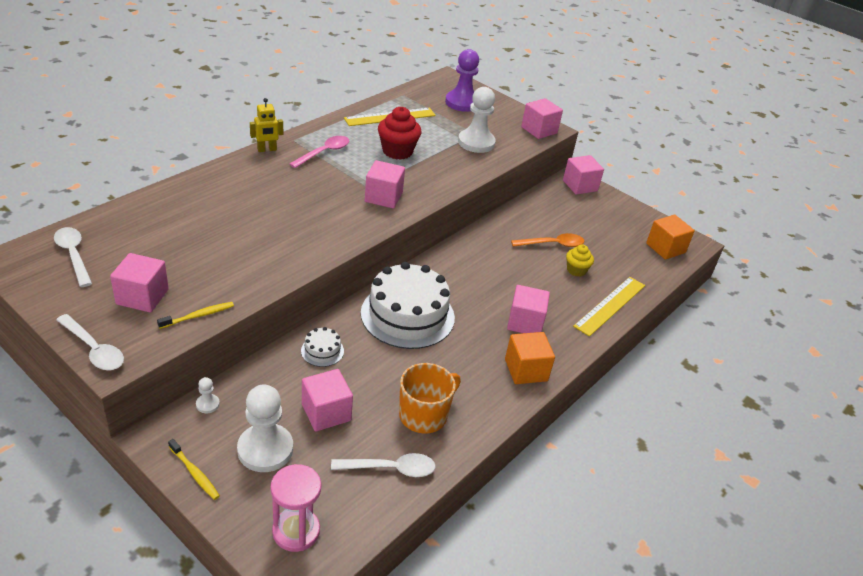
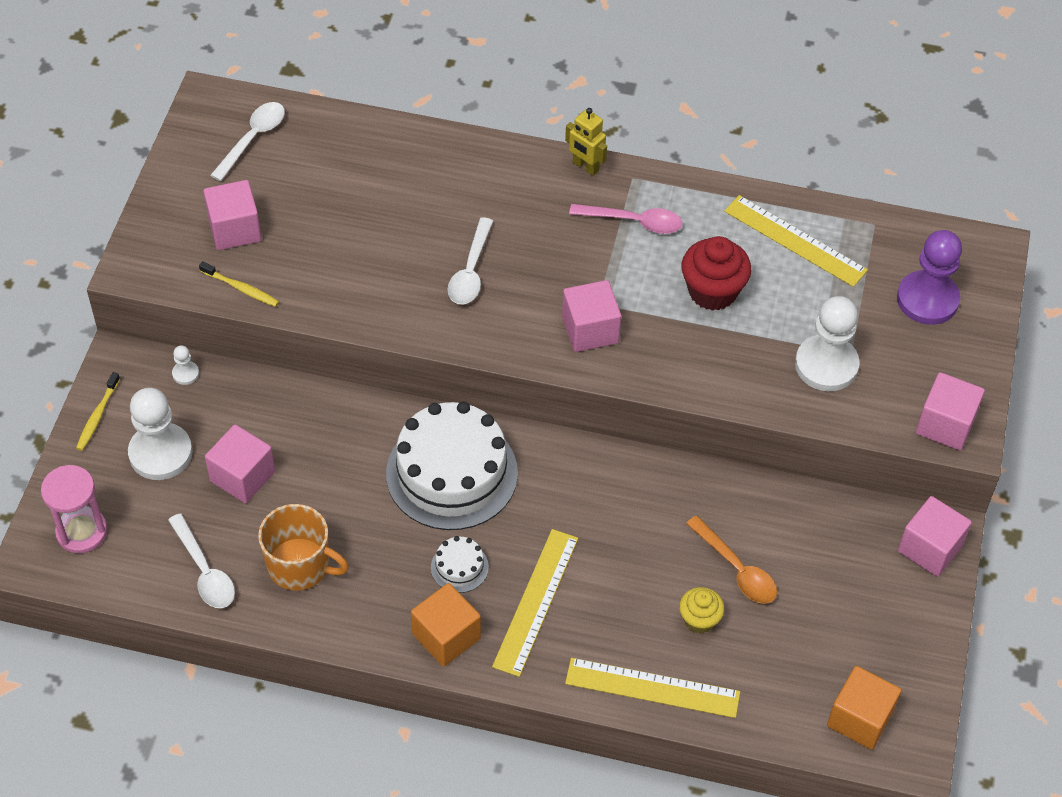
camera: 65 degrees right, 15 degrees up
white spoon [56,314,124,370] -> white spoon moved to [448,218,493,304]
white cake [301,327,344,367] -> white cake moved to [431,536,489,593]
pink cube [507,285,550,333] -> yellow ruler [492,529,578,677]

